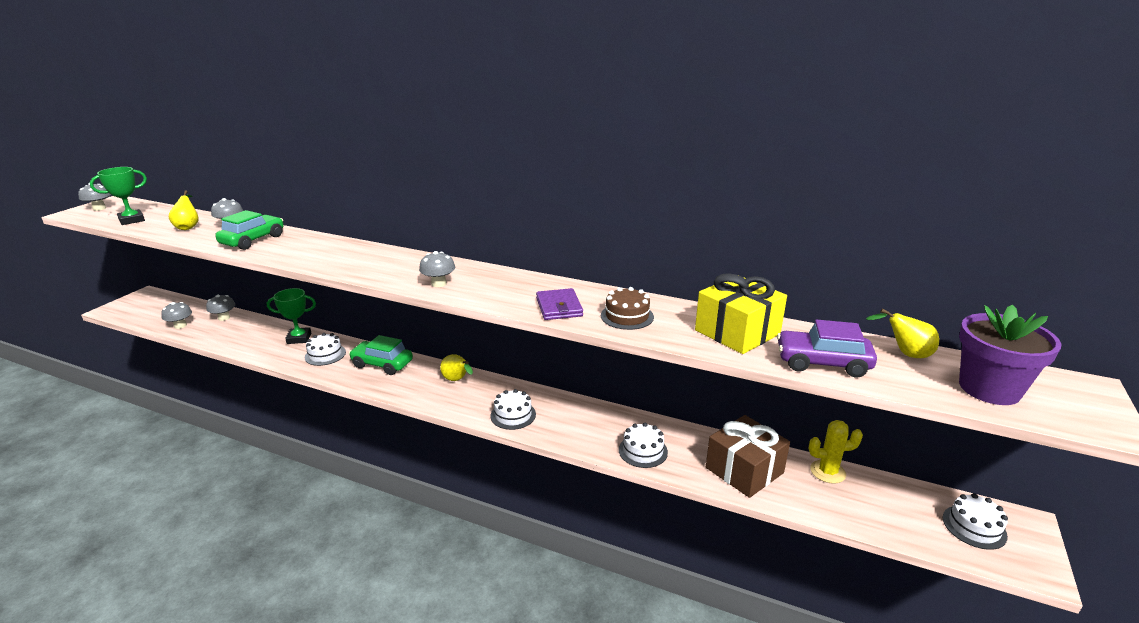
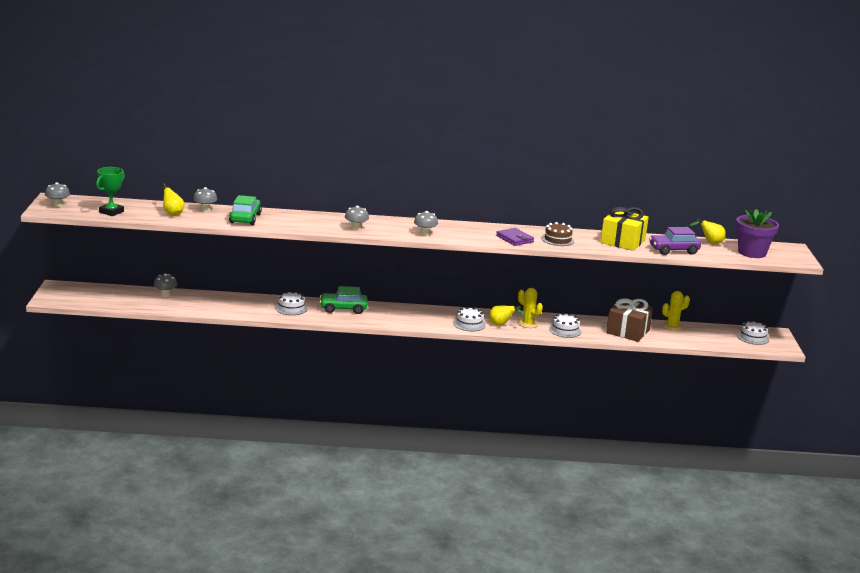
camera: 25 degrees left, 5 degrees down
grey mushroom [161,302,192,329] -> grey mushroom moved to [345,206,369,230]
green trophy [267,288,316,344] -> none
yellow pear [440,354,473,381] -> yellow pear moved to [489,305,525,326]
none -> yellow cactus [517,288,543,328]

